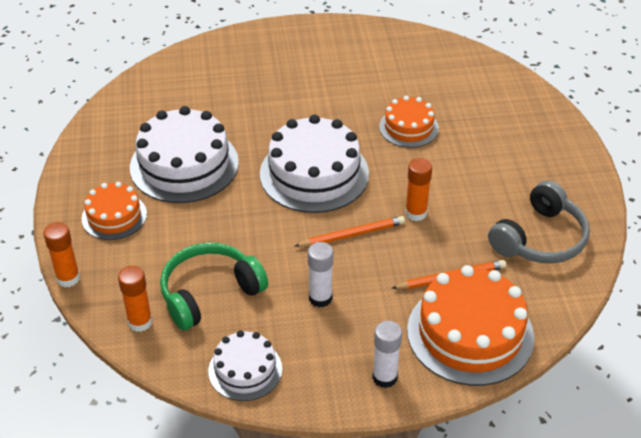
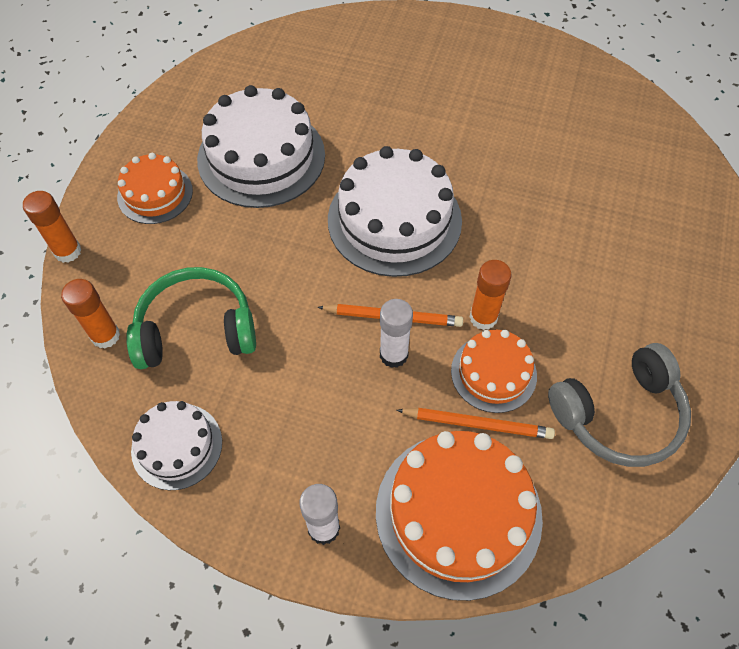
camera: 25 degrees right, 15 degrees up
white glue stick [308,242,333,307] -> white glue stick moved to [380,299,413,368]
orange cake [379,96,439,148] -> orange cake moved to [451,330,537,413]

